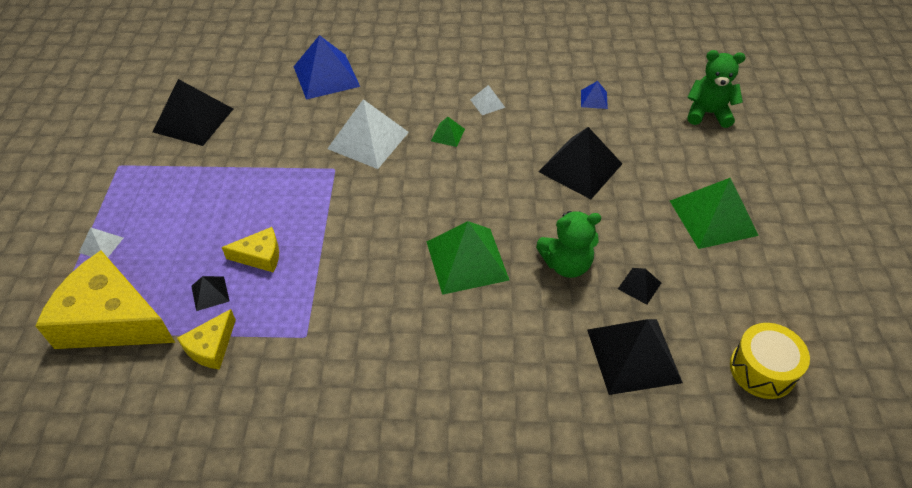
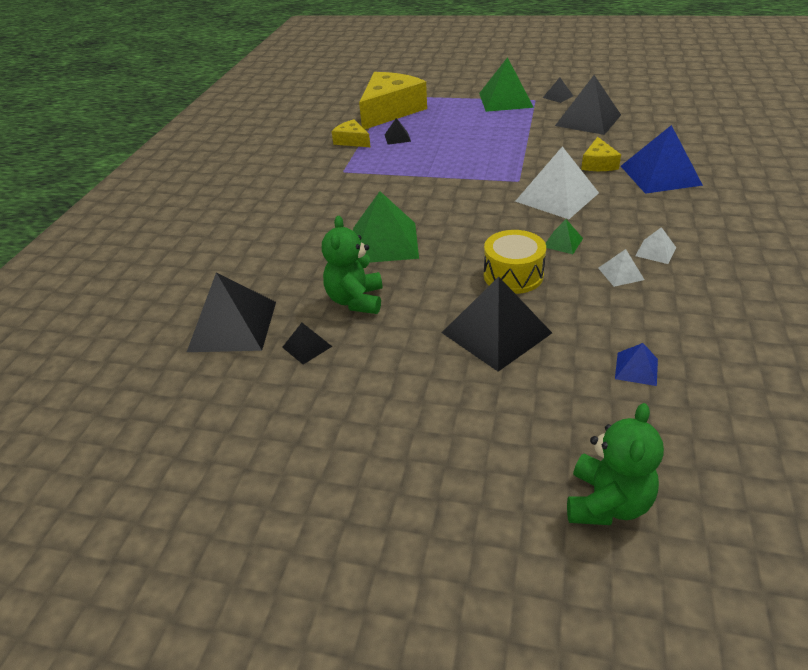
camera: 105 degrees right, 10 degrees down
white pyramid [79,228,123,257] -> white pyramid moved to [635,227,676,264]
yellow cheese [222,227,279,272] -> yellow cheese moved to [581,137,621,171]
green pyramid [670,178,759,249] -> green pyramid moved to [479,57,534,112]
yellow drum [730,323,810,399] -> yellow drum moved to [484,230,546,294]
none -> black pyramid [543,78,573,103]

